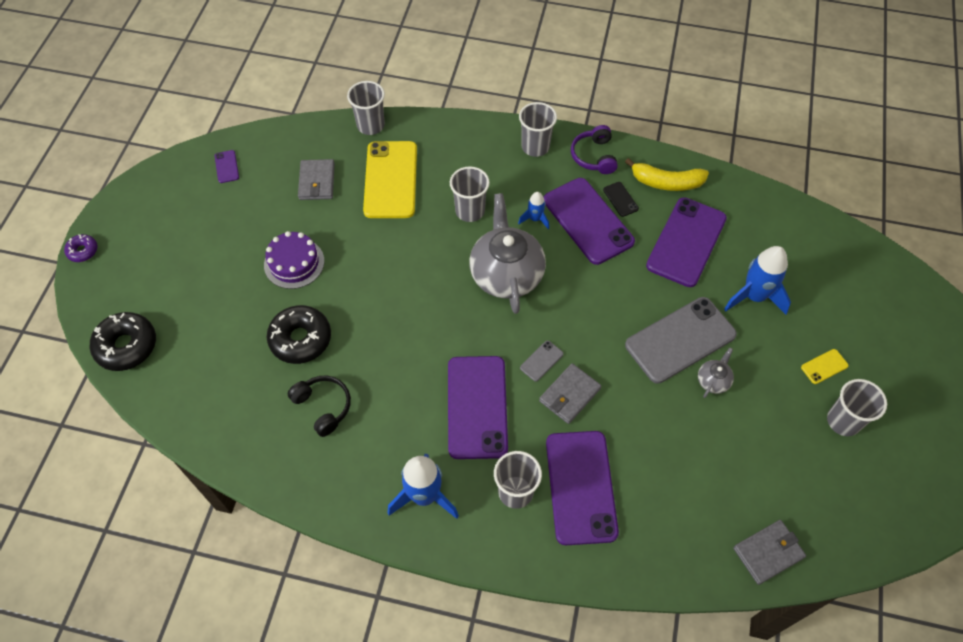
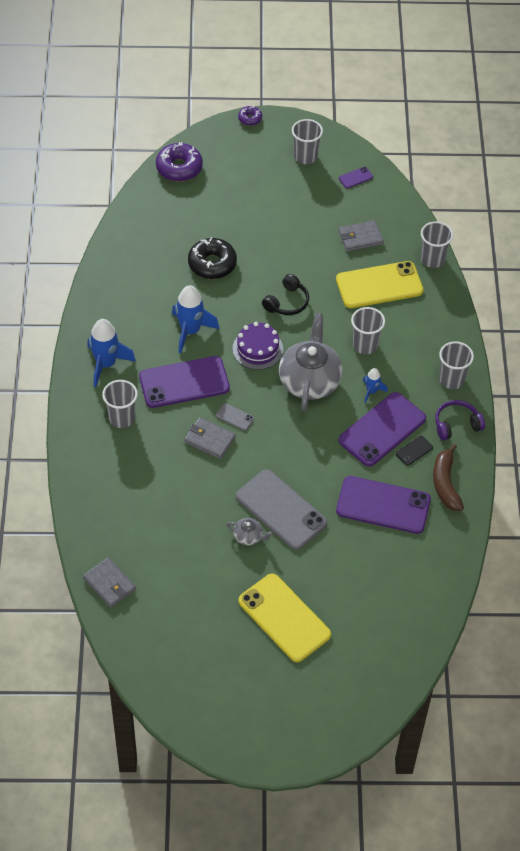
camera: 75 degrees right, 5 degrees down
black donut [90,312,156,371] -> purple donut [156,142,203,182]
purple cake [264,231,324,289] -> purple cake moved to [233,322,283,370]
black headphones [288,376,351,437] -> black headphones moved to [262,274,309,315]
grey teapot [469,193,546,314] -> grey teapot turned 60 degrees counterclockwise [279,313,343,411]
purple phone [546,431,619,545] -> none
yellow banana [625,158,709,191] -> brown banana [433,444,464,511]
blue rocket [724,246,791,315] -> blue rocket moved to [172,285,219,353]
yellow phone [801,349,849,384] -> yellow phone [238,574,331,662], size x2.43
grey cup [827,379,887,436] -> grey cup moved to [292,119,323,164]

